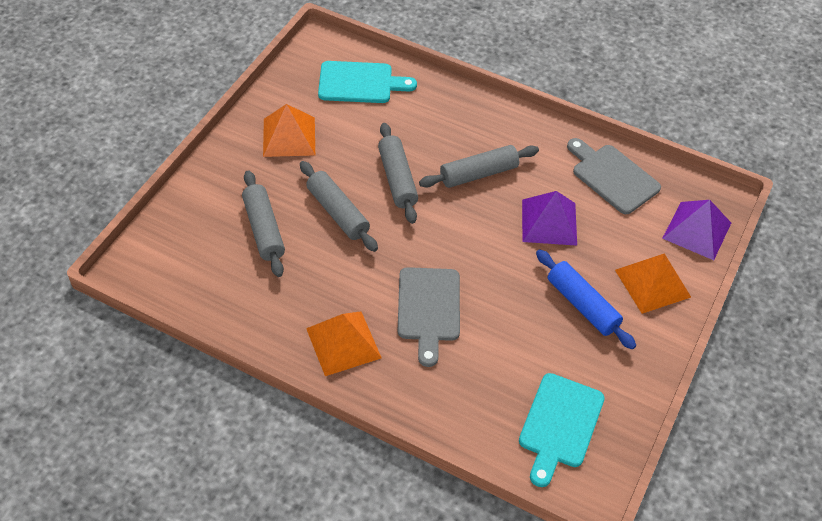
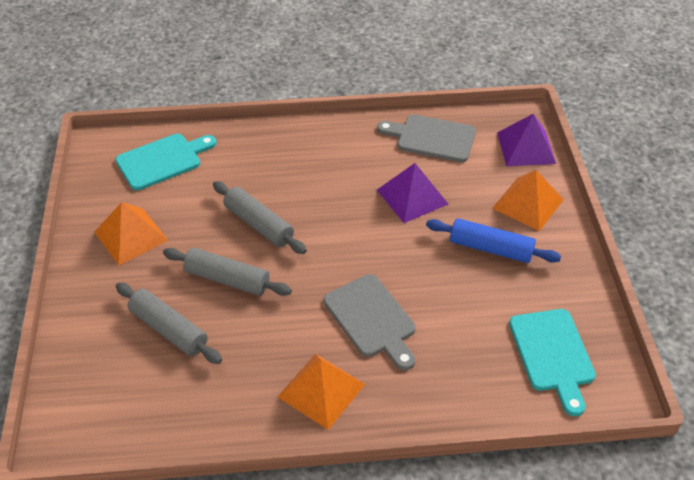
camera: 30 degrees left, 5 degrees down
grey rolling pin [419,145,539,188] -> none

